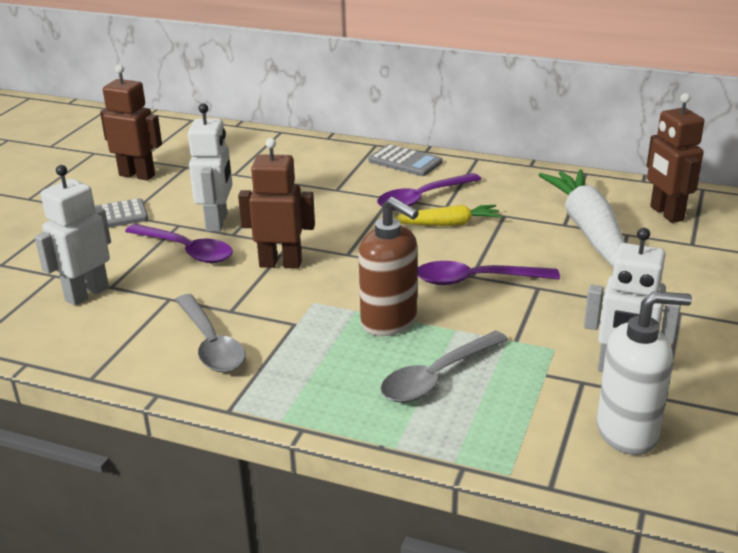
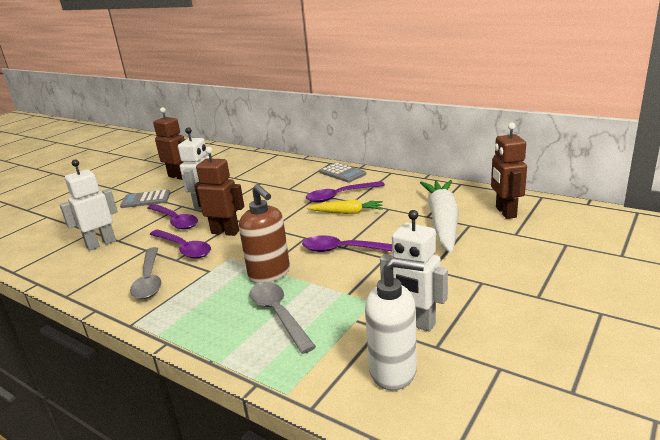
camera: 15 degrees right, 5 degrees down
grey spoon [380,331,508,403] -> grey spoon turned 90 degrees clockwise [250,282,316,354]
none -> purple spoon [149,229,211,259]

